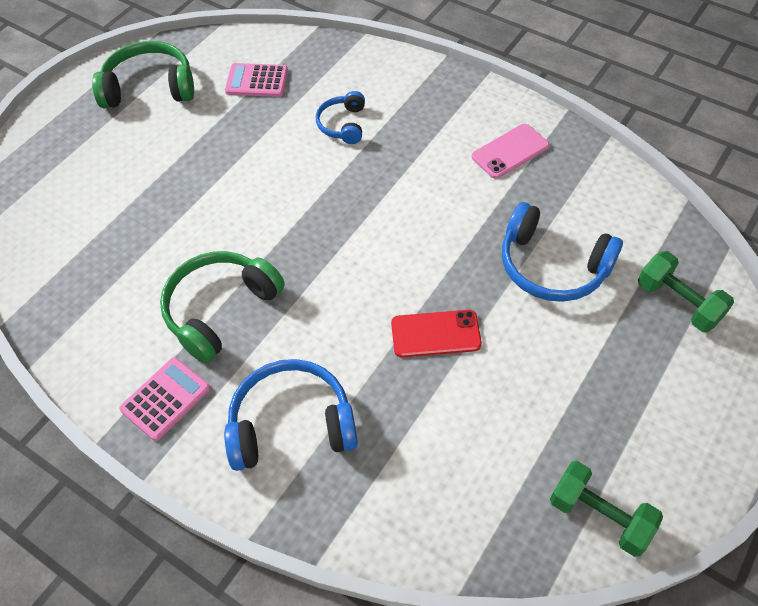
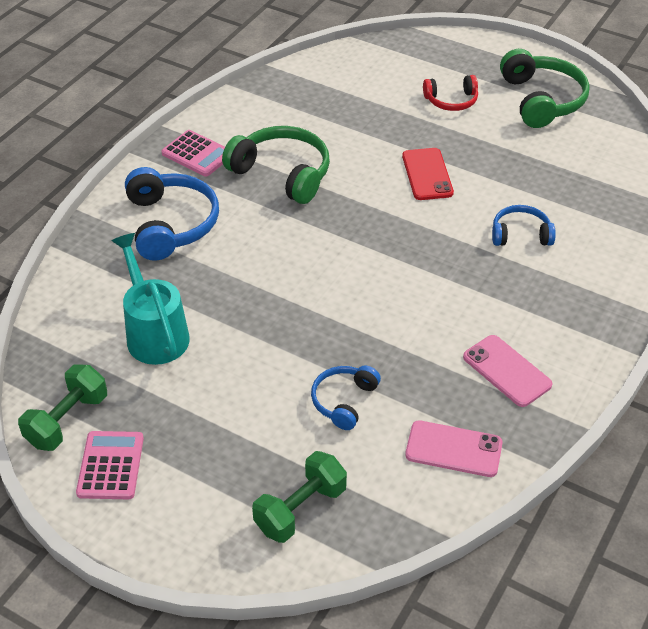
camera: 85 degrees right, 10 degrees down
pink calculator [225,63,288,97] -> pink calculator moved to [76,431,144,499]
red phone [391,310,482,358] -> red phone moved to [402,148,454,200]
blue headphones [502,202,623,302] -> blue headphones [311,365,381,430], size x0.58
none -> turquoise watering can [112,233,190,365]
none -> pink phone [405,420,503,477]
none -> red headphones [423,75,478,111]

